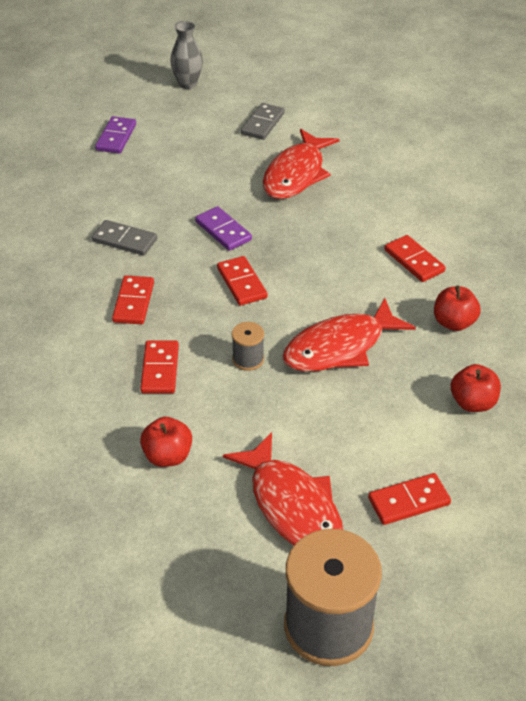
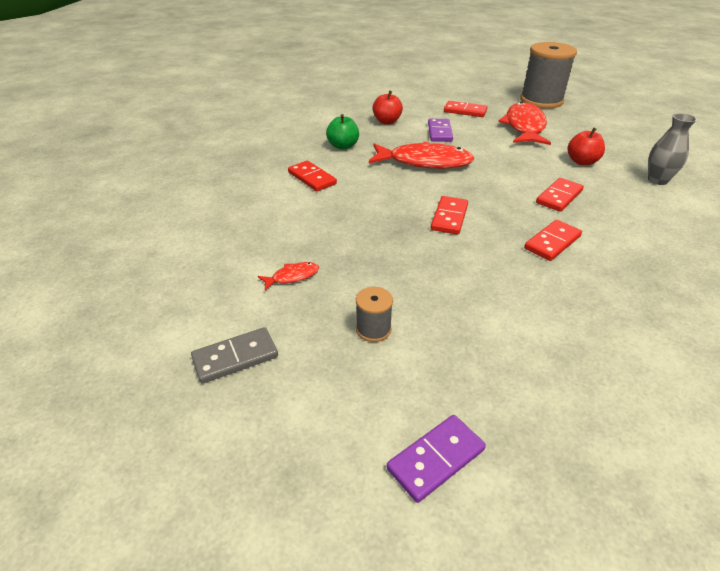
camera: 140 degrees left, 5 degrees down
grey domino [92,220,157,256] -> none
grey vase [170,21,203,89] -> grey vase moved to [648,113,697,185]
purple domino [195,206,252,251] -> purple domino moved to [428,119,453,142]
grey spool [232,322,264,371] -> grey spool moved to [356,287,393,342]
red fish [263,129,340,199] -> red fish [258,262,319,290], size x0.44
red domino [384,235,445,282] -> red domino turned 45 degrees counterclockwise [288,161,337,191]
red apple [434,285,481,331] -> green apple [326,114,359,150]

